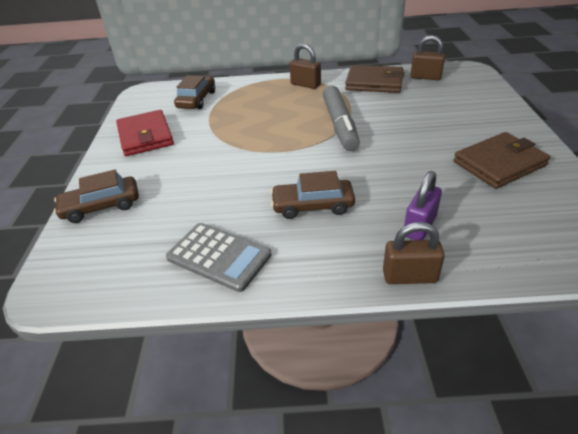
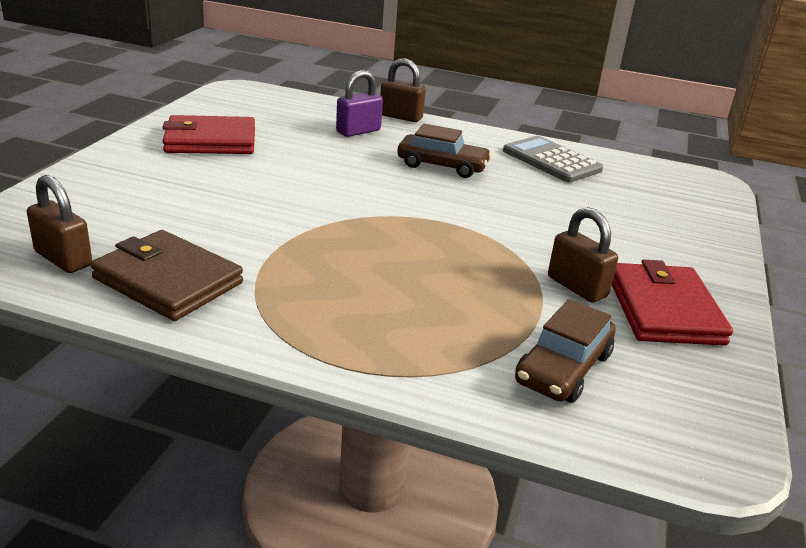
camera: 165 degrees left, 10 degrees down
brown car [54,170,139,223] -> none
brown padlock [290,43,321,89] -> brown padlock moved to [548,207,618,303]
grey marker [323,85,360,151] -> none
brown wallet [454,132,551,189] -> red wallet [162,115,255,154]

